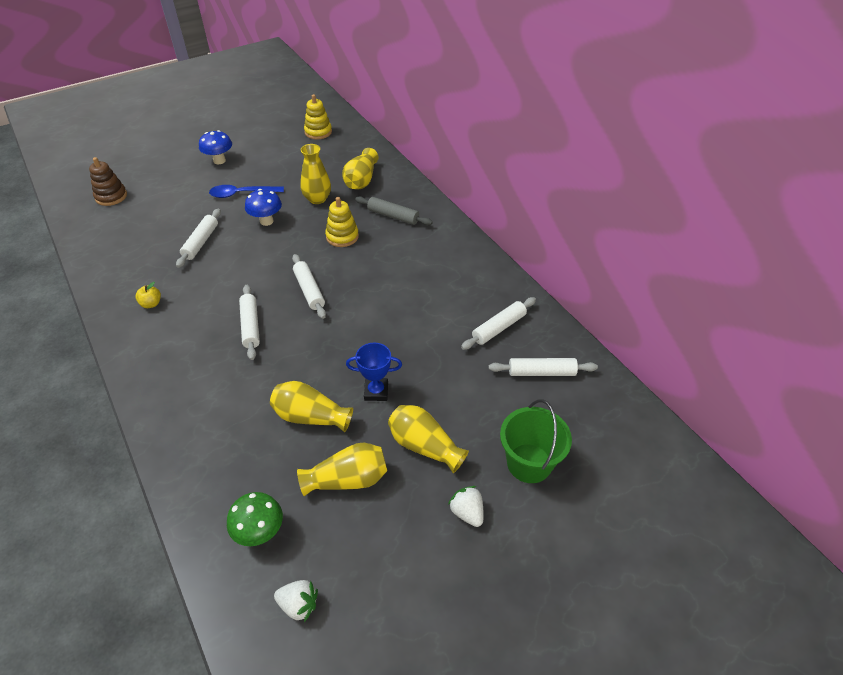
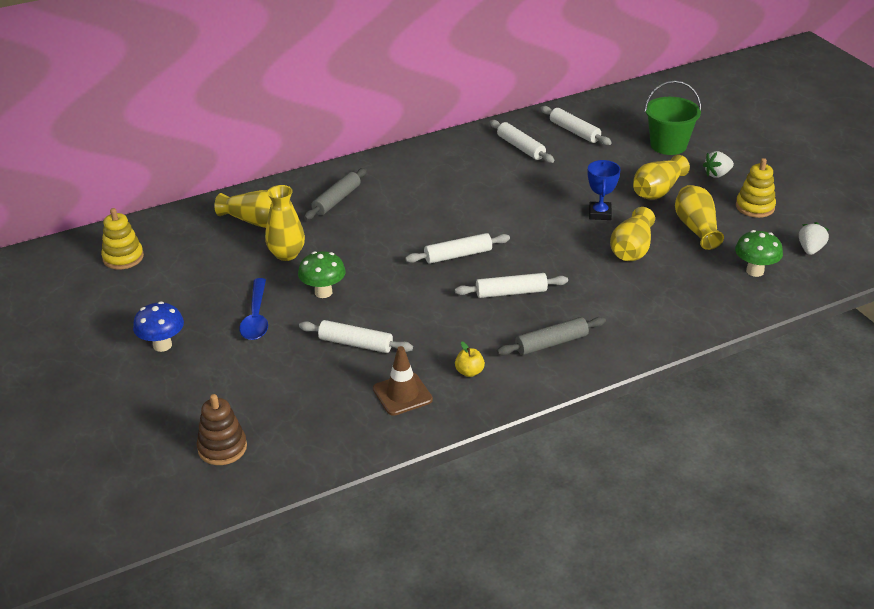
camera: 85 degrees left, 10 degrees down
blue mushroom [245,189,282,226] -> green mushroom [298,251,346,298]
yellow stacking toy [325,197,359,247] -> yellow stacking toy moved to [736,158,776,218]
white rolling pin [489,358,598,376] -> white rolling pin turned 45 degrees counterclockwise [540,106,612,145]
none -> brown traffic cone [373,346,433,416]
none -> grey rolling pin [497,317,606,356]

